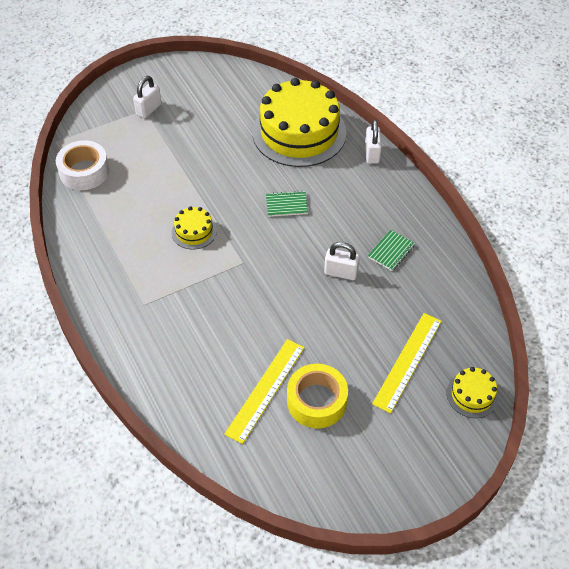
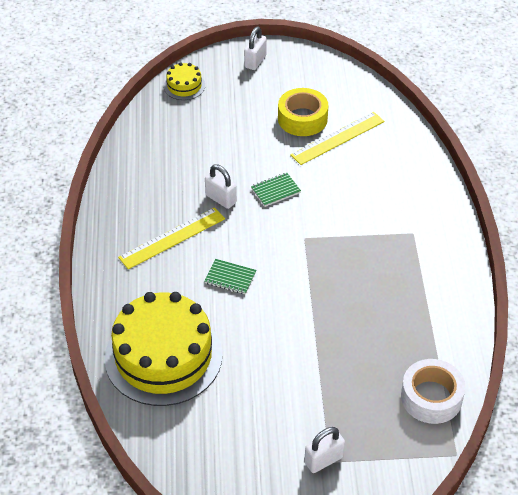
camera: 155 degrees left, 5 degrees down
yellow cake [172,206,217,250] -> none
white padlock [365,119,382,164] -> white padlock moved to [244,27,267,70]
green notebook [368,230,415,271] -> green notebook moved to [251,173,301,207]
yellow ruler [372,313,442,413] -> yellow ruler moved to [118,207,225,269]

